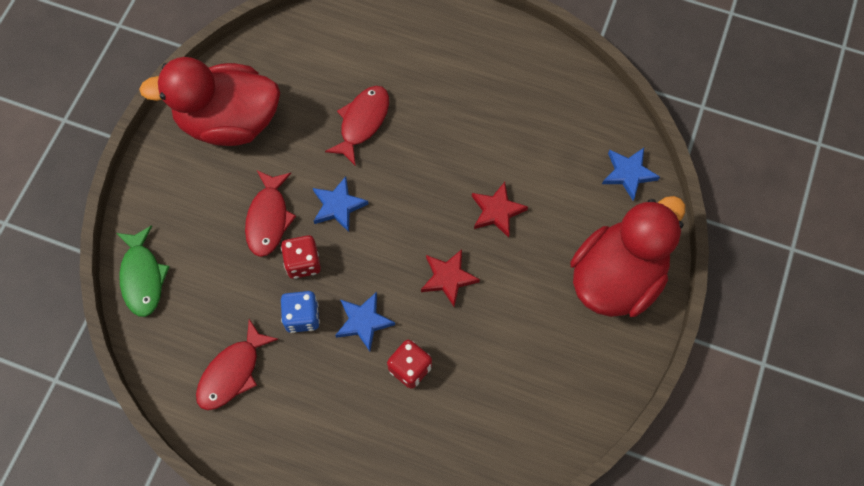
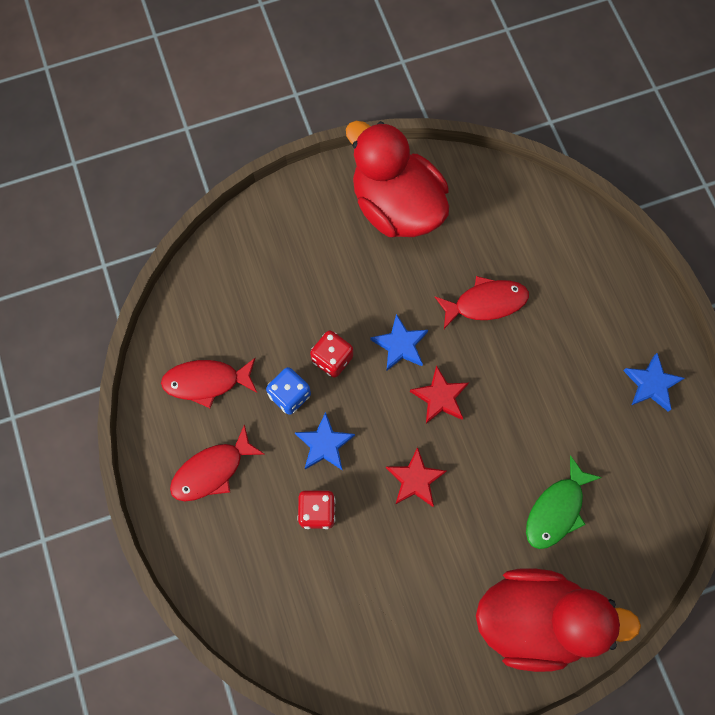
camera: 50 degrees right, 5 degrees up
green fish [116,225,170,317] -> green fish moved to [526,455,602,549]
red fish [245,170,296,257] -> red fish moved to [170,424,265,501]
red star [472,182,528,238] -> red star moved to [410,365,469,424]
blue star [602,148,660,200] -> blue star moved to [623,353,685,412]

